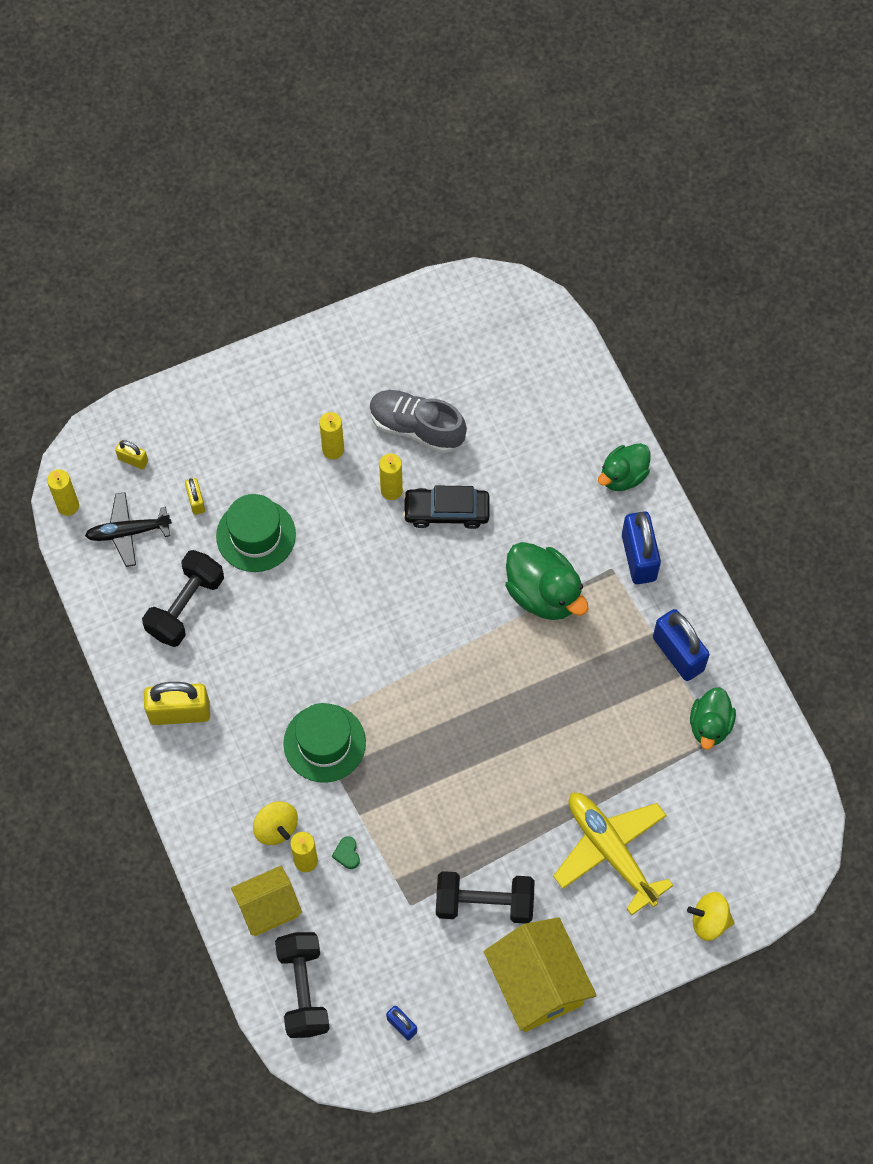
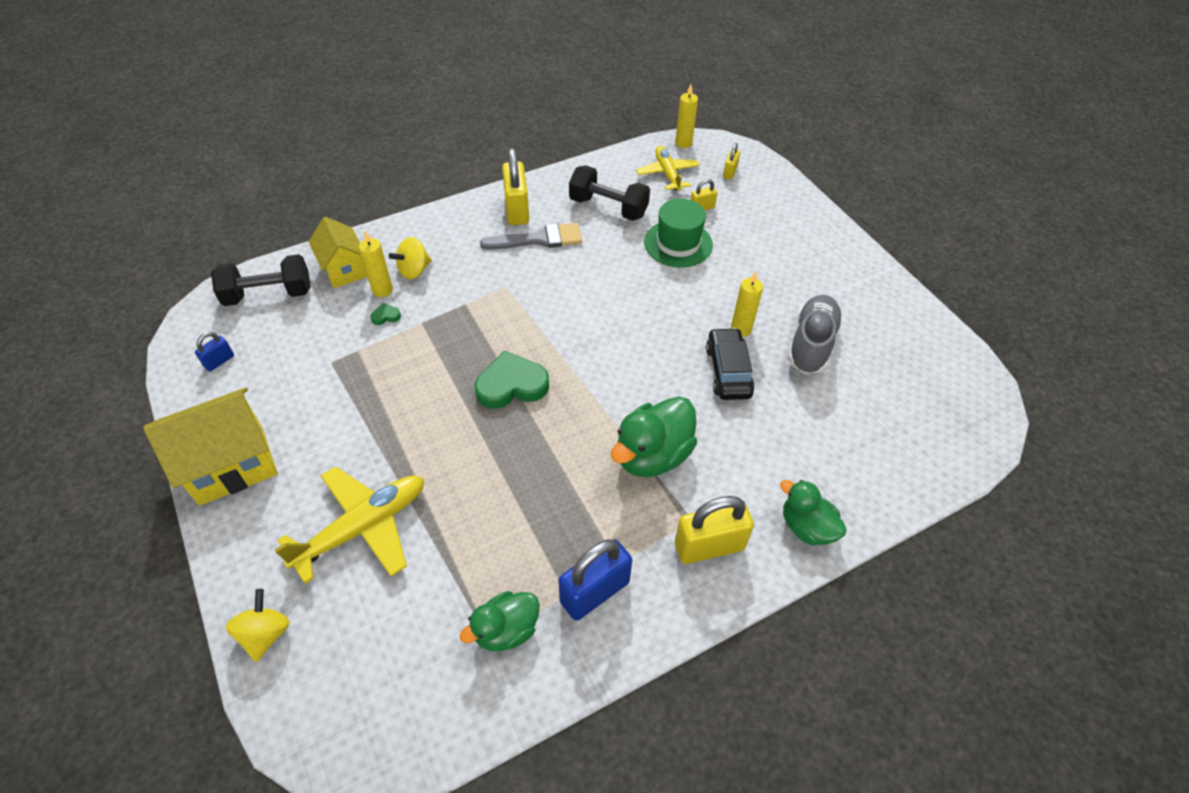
camera: 85 degrees right, 15 degrees down
black plane [85,492,172,567] -> yellow plane [636,146,700,191]
green hat [283,703,366,783] -> none
yellow candle [319,412,344,459] -> none
black dumbbell [436,871,535,924] -> none
blue padlock [622,511,661,584] -> yellow padlock [675,496,754,564]
green duck [690,687,736,750] -> green duck turned 45 degrees counterclockwise [460,591,540,651]
none -> green heart [475,350,549,409]
none -> grey brush [480,223,582,250]

